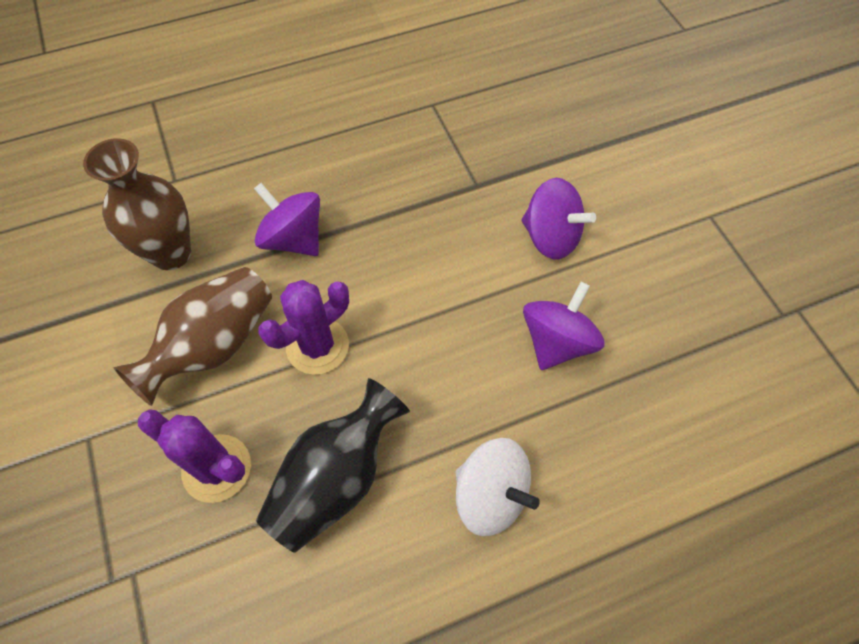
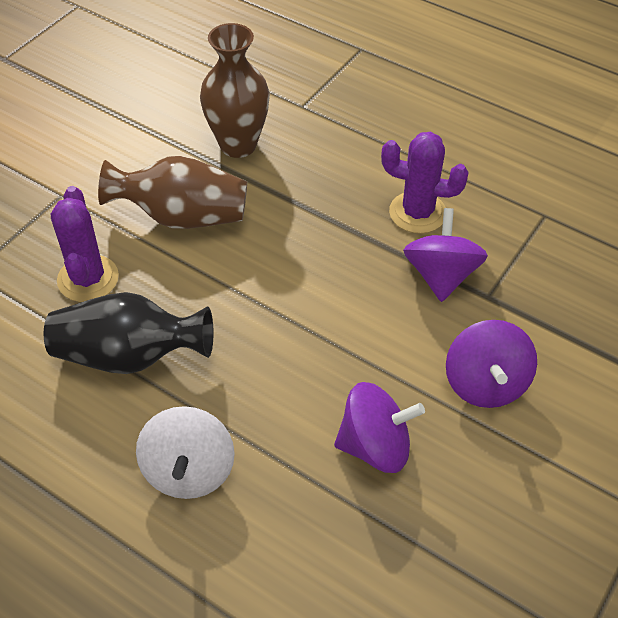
camera: 55 degrees right, 10 degrees down
purple spinning top [254,183,320,256] -> purple spinning top moved to [403,208,488,302]
purple cactus [258,280,349,375] -> purple cactus moved to [381,132,469,234]

